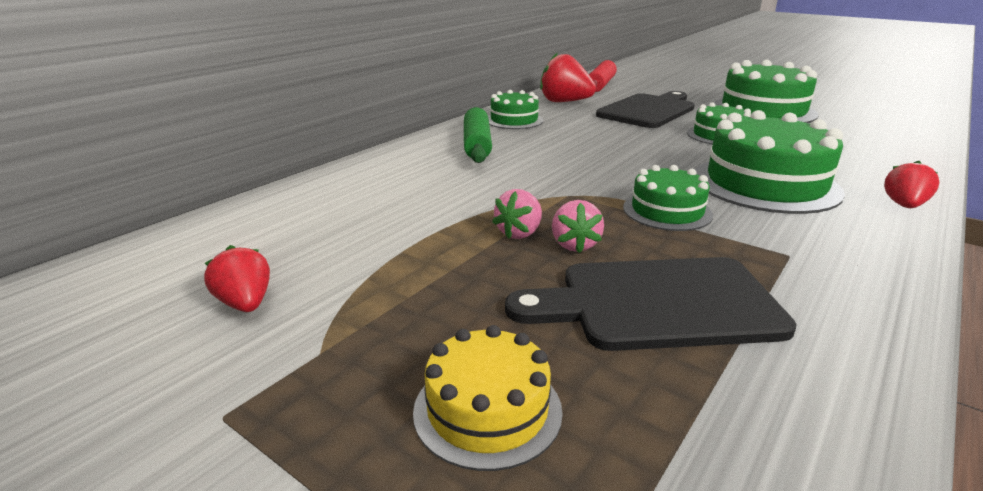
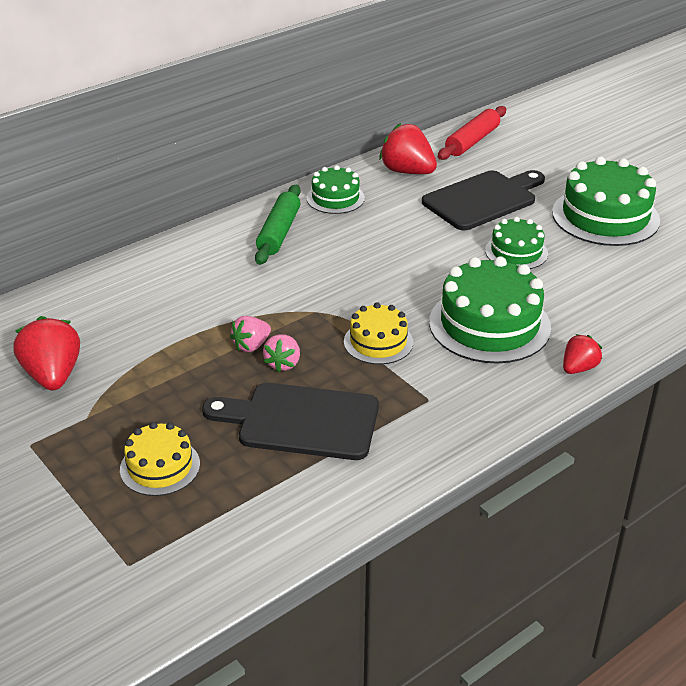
camera: 15 degrees right, 10 degrees up
red strawberry [204,245,270,312] -> red strawberry [13,316,80,390], size x1.71
green cake [623,165,713,231] -> yellow cake [344,302,413,364]

